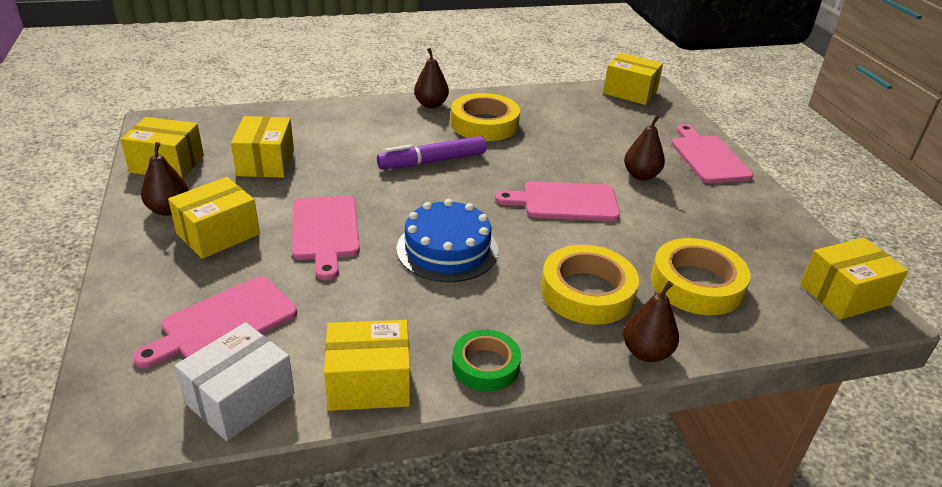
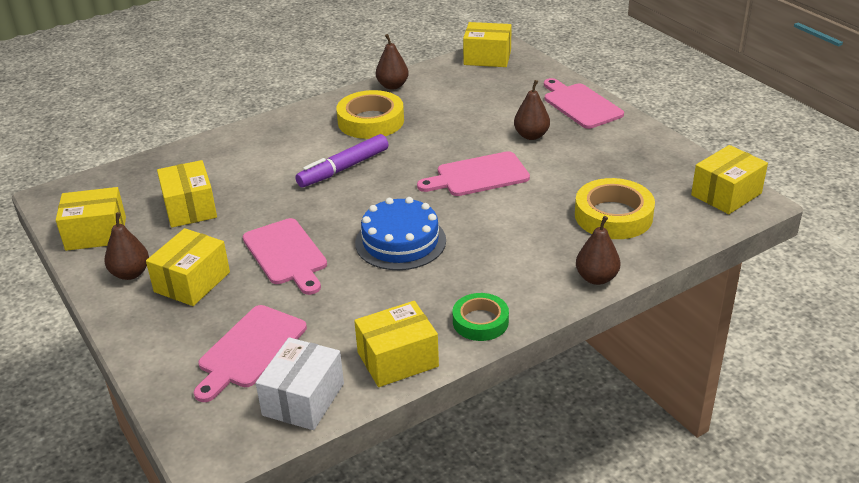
camera: 15 degrees left, 0 degrees up
brown pear [414,48,449,108] -> brown pear moved to [376,34,409,90]
yellow tape [541,245,639,325] -> none

